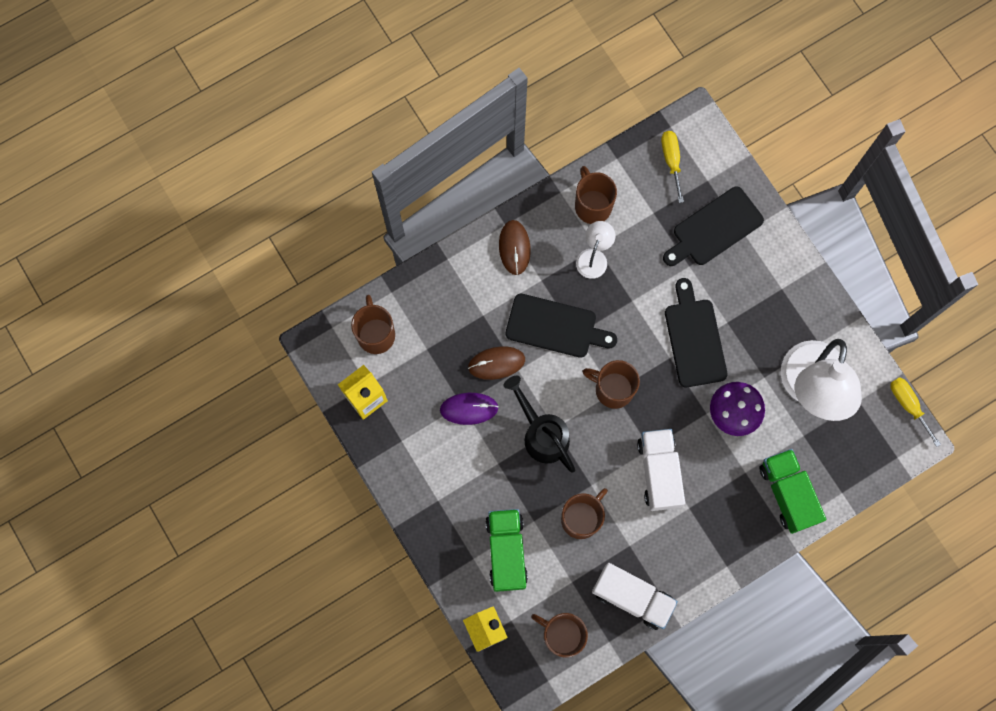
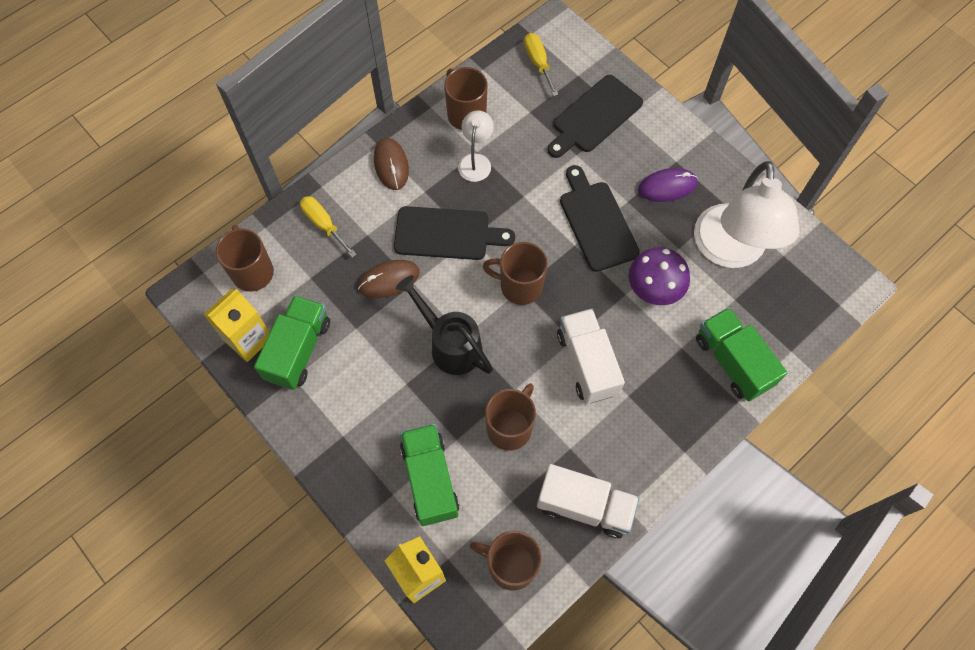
camera: 10 degrees left, 10 degrees down
purple mouse [440,393,499,425] -> purple mouse moved to [638,168,698,202]
yellow screwdriver [890,377,941,447] -> yellow screwdriver moved to [300,196,357,258]
none -> green truck [254,295,330,390]

